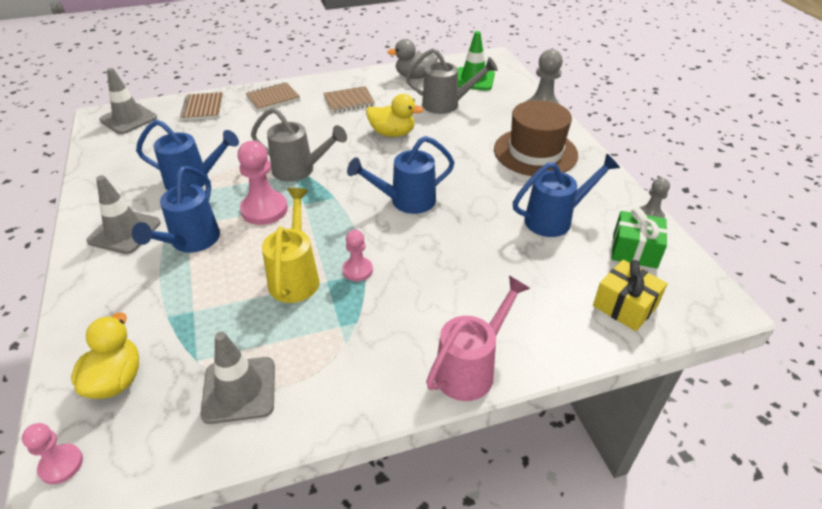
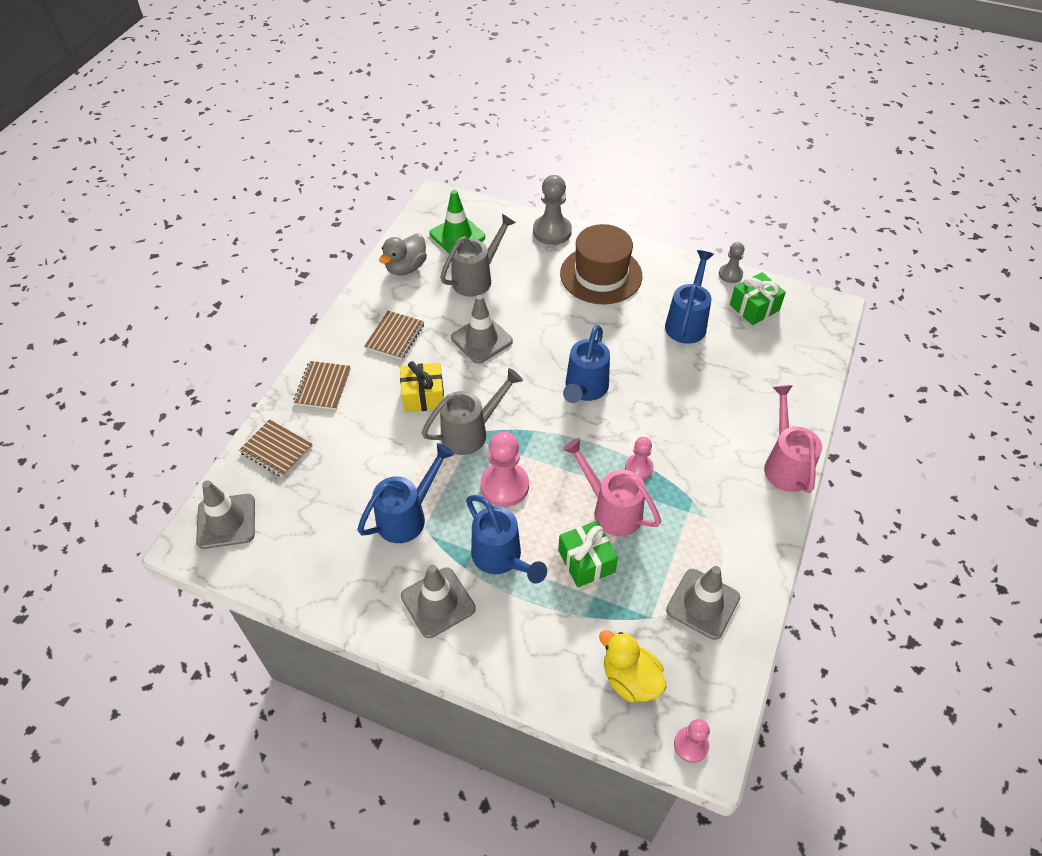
camera: 50 degrees left, 10 degrees up
yellow watering can [262,188,320,303] -> pink watering can [563,438,661,536]
yellow duck [366,94,424,137] -> grey traffic cone [451,295,513,364]
yellow gift [593,260,668,331] -> yellow gift moved to [400,361,444,412]
none -> green gift [558,520,618,588]

